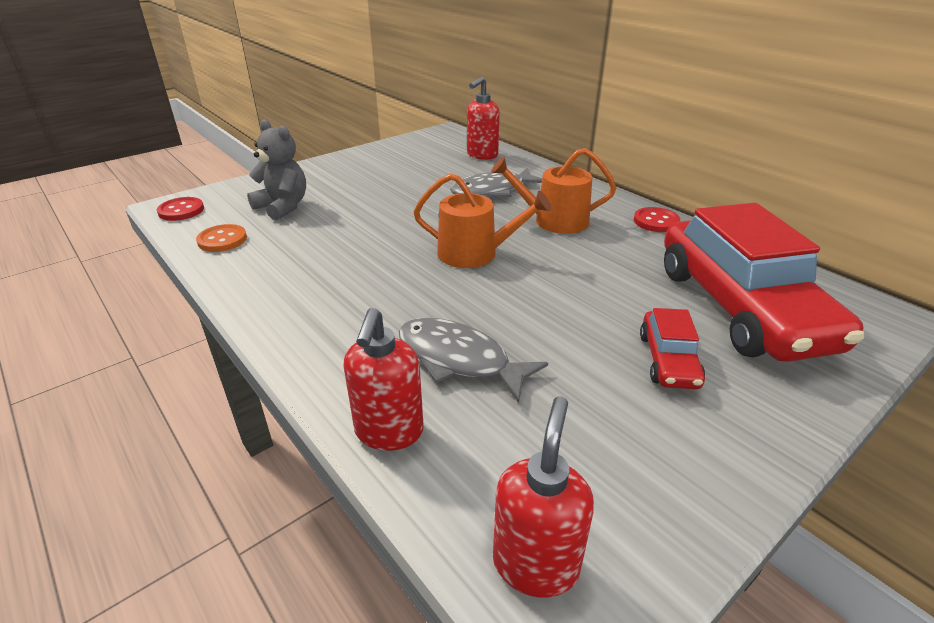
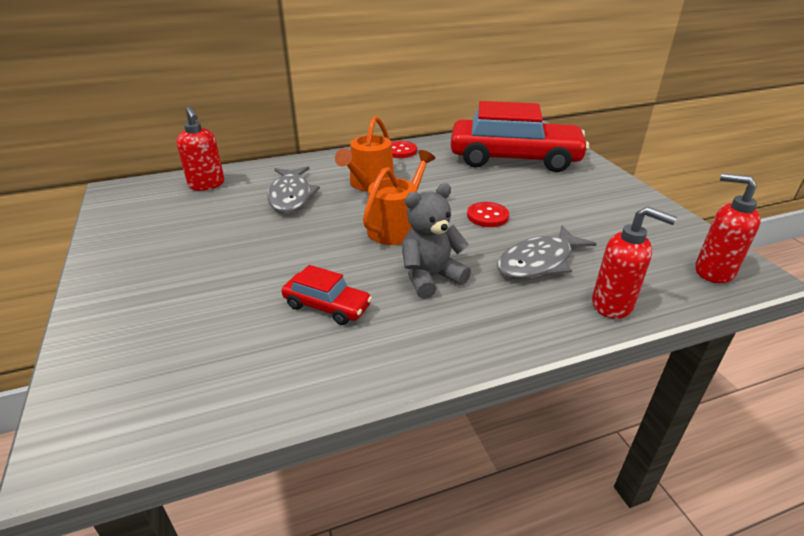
camera: 70 degrees left, 0 degrees up
red button [157,197,204,221] -> red button moved to [467,202,509,227]
orange button [196,224,247,252] -> none
grey teddy bear [247,119,306,220] -> grey teddy bear moved to [402,183,471,299]
red car [640,308,705,389] -> red car moved to [282,265,372,325]

